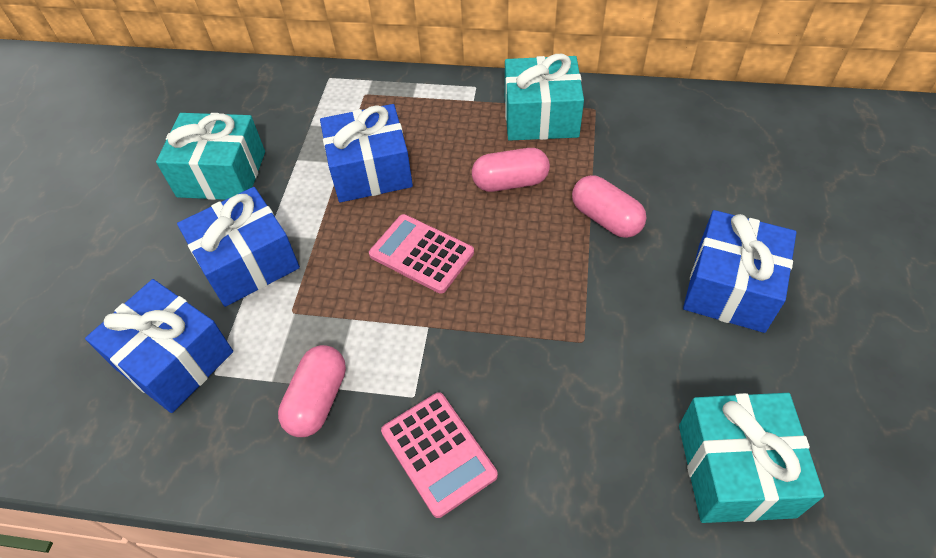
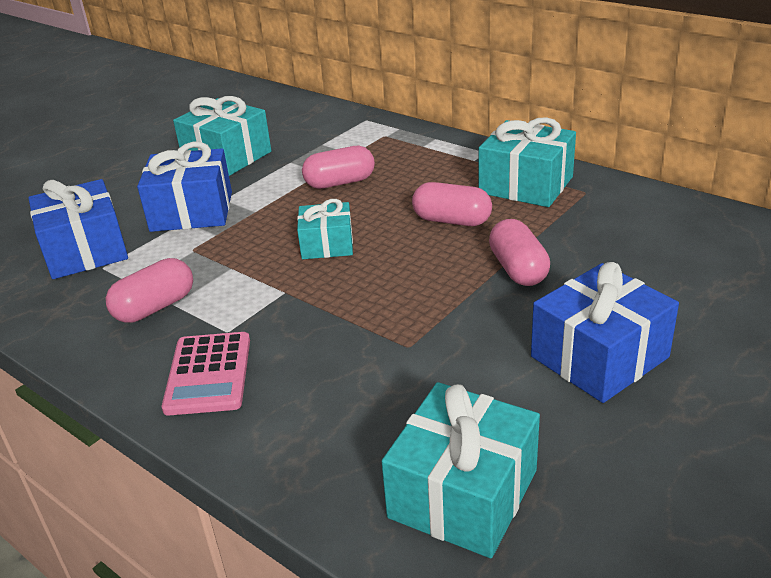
camera: 30 degrees right, 20 degrees down
blue gift [320,104,413,202] -> pink capsule [302,146,375,189]
pink calculator [369,214,474,294] -> turquoise gift [297,199,353,259]

